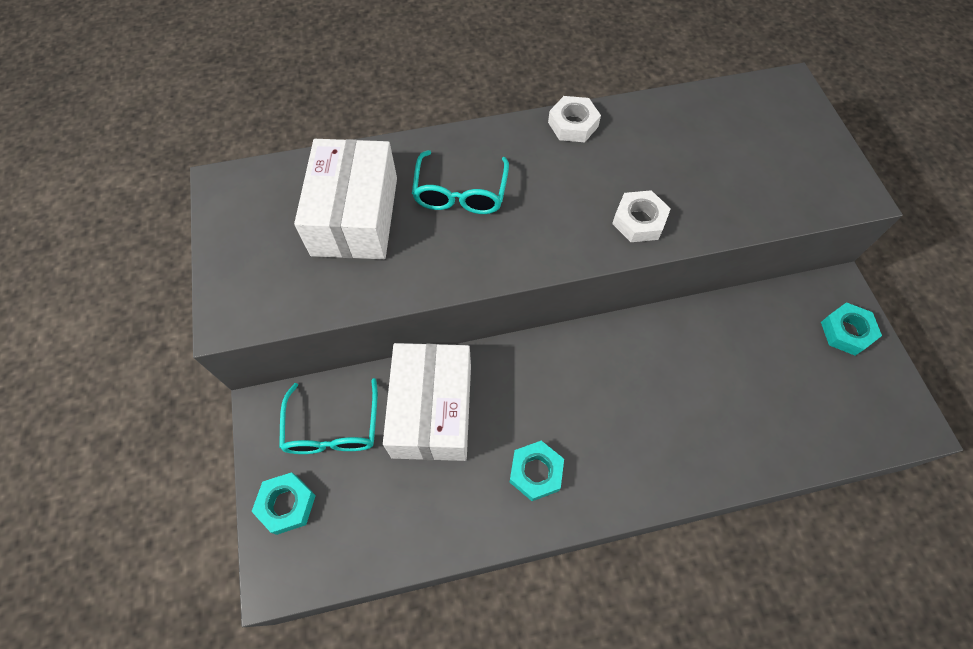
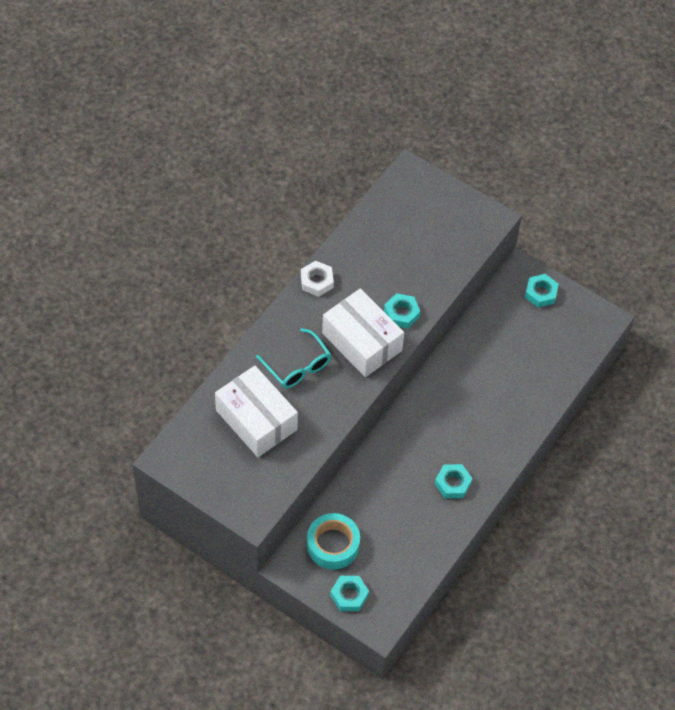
camera: 45 degrees left, 5 degrees down
turquoise glasses [279,378,377,454] -> turquoise tape [307,513,360,570]
white box [383,343,471,461] -> white box moved to [322,288,404,377]
white nut [612,190,671,242] -> turquoise nut [384,293,420,329]

